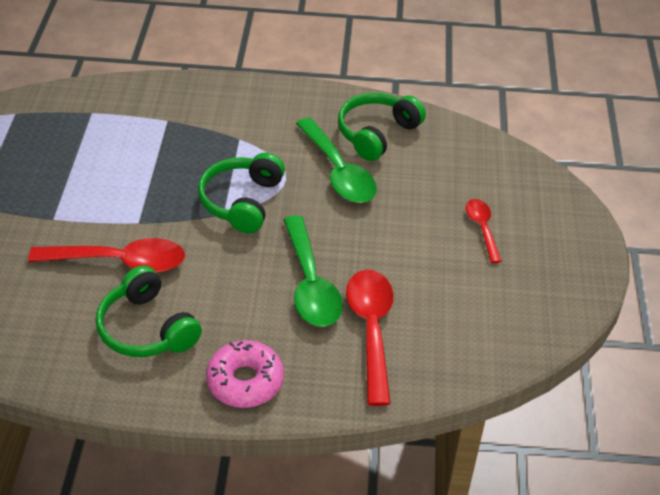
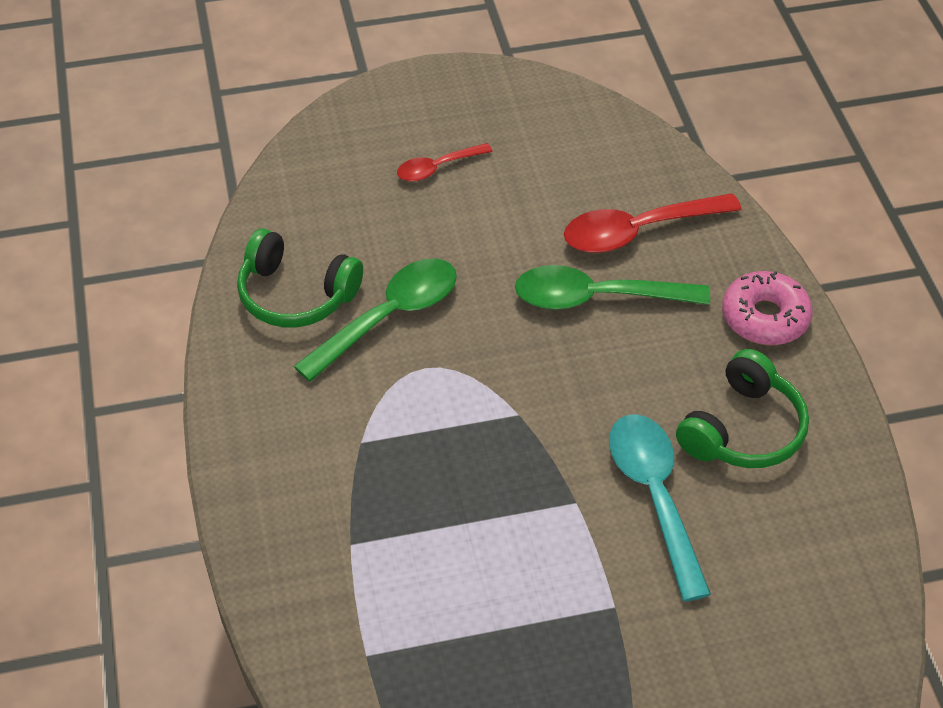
camera: 105 degrees left, 5 degrees up
red spoon [28,238,185,273] -> turquoise spoon [609,414,711,602]
green headphones [198,152,285,233] -> none
green spoon [284,215,343,327] -> green spoon turned 150 degrees counterclockwise [515,265,710,310]

